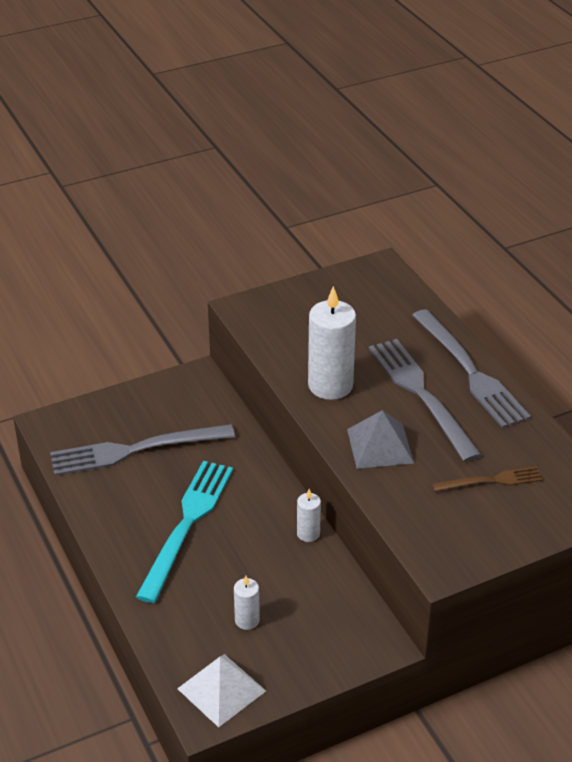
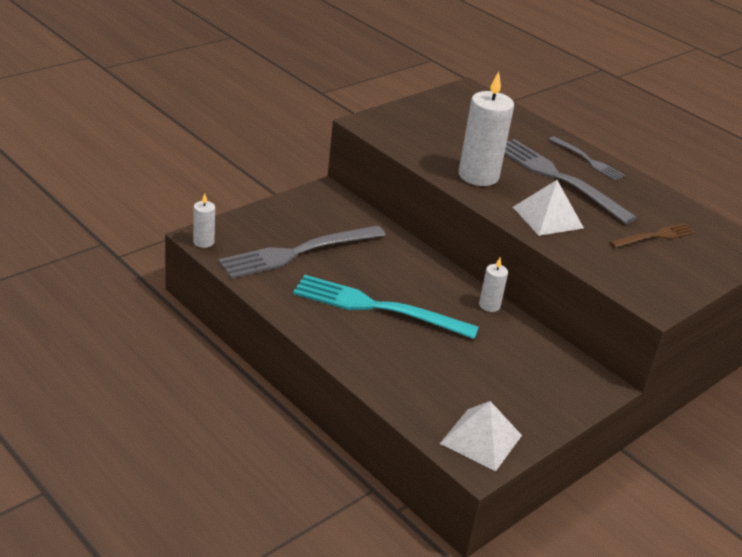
camera: 20 degrees left, 5 degrees down
turquoise fork [136,461,233,603] -> turquoise fork turned 75 degrees counterclockwise [293,275,479,339]
white candle [234,576,260,630] -> white candle moved to [193,193,215,248]
grey pyramid [347,410,414,469] -> white pyramid [513,180,584,236]
grey fork [412,309,531,428] -> grey fork [549,136,625,181], size x0.54

